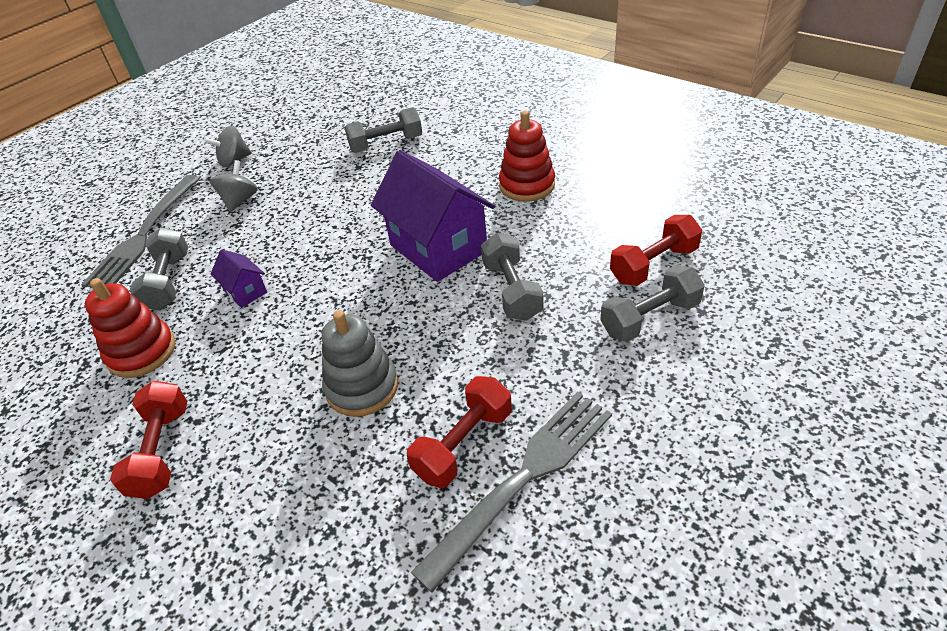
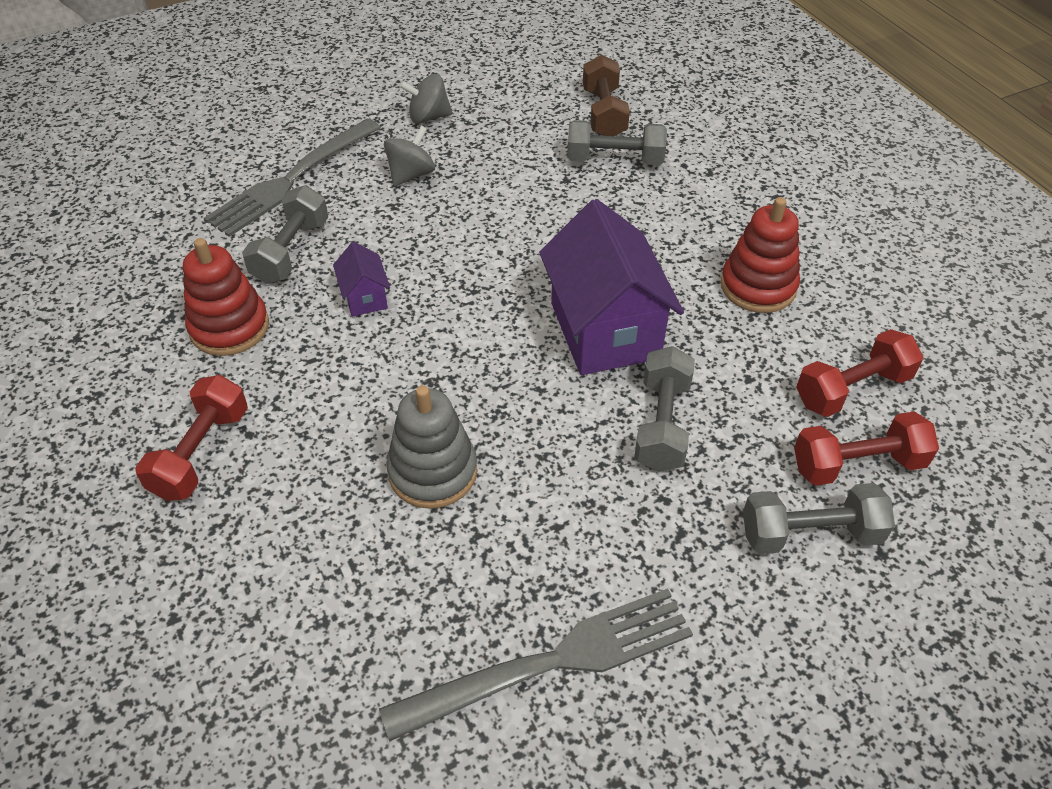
camera: 20 degrees right, 5 degrees up
red dumbbell [407,376,512,488] -> red dumbbell moved to [796,329,923,417]
none -> brown dumbbell [583,55,630,136]

